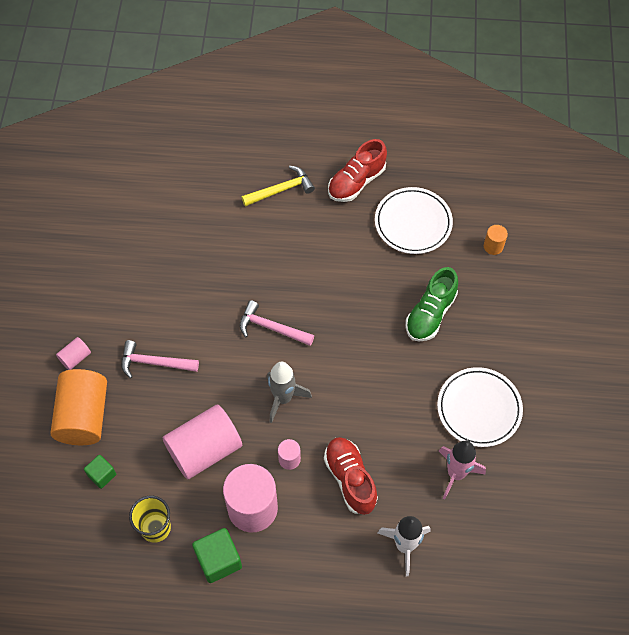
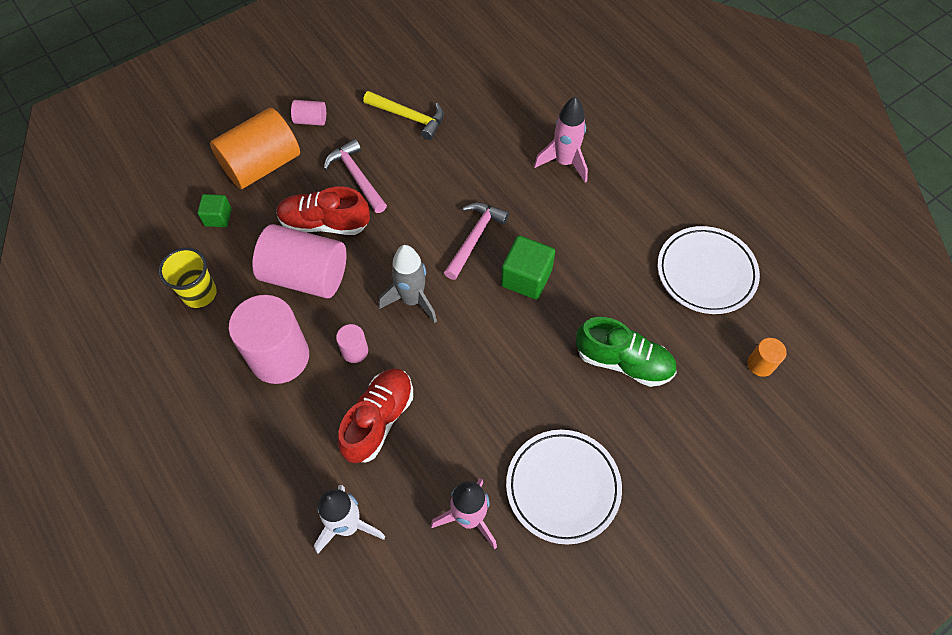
camera: 50 degrees right, 0 degrees up
green cube [192,528,242,583] -> green cube moved to [501,236,555,300]
pink hammer [240,300,314,346] -> pink hammer turned 45 degrees clockwise [444,203,509,280]
yellow hammer [241,166,315,207] -> yellow hammer moved to [363,91,444,140]
red shoe [328,139,387,202] -> red shoe moved to [277,186,370,235]
green shoe [406,267,458,341] -> green shoe turned 150 degrees counterclockwise [576,317,677,387]
none -> pink rocket [534,97,588,182]

